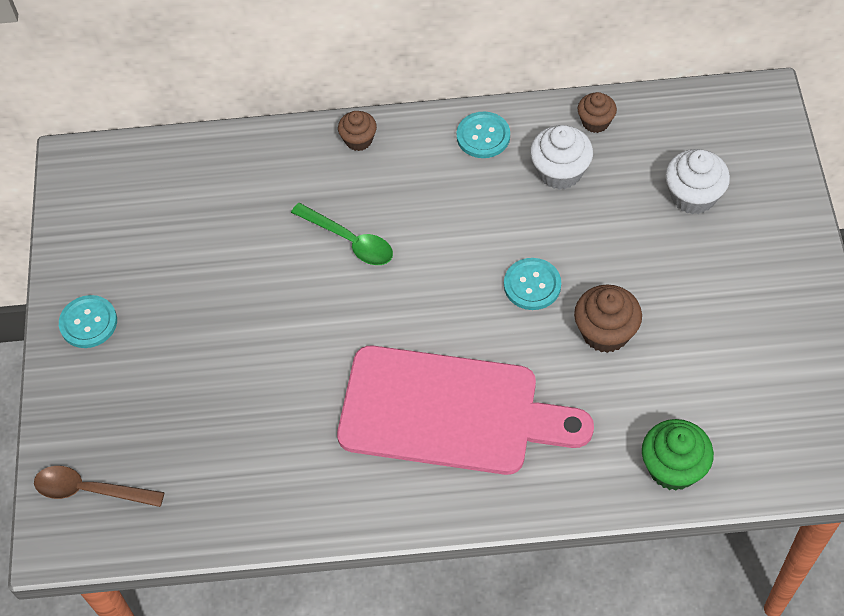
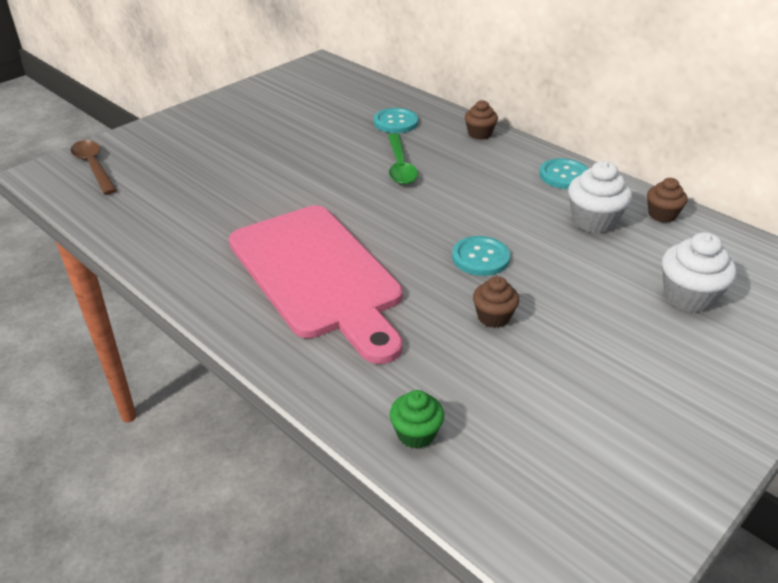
camera: 45 degrees right, 20 degrees down
turquoise button [59,295,117,348] -> turquoise button moved to [374,108,418,133]
brown cupcake [574,284,642,353] -> brown cupcake [473,276,519,328], size x0.64
green cupcake [642,419,714,491] -> green cupcake [390,390,444,449], size x0.64

